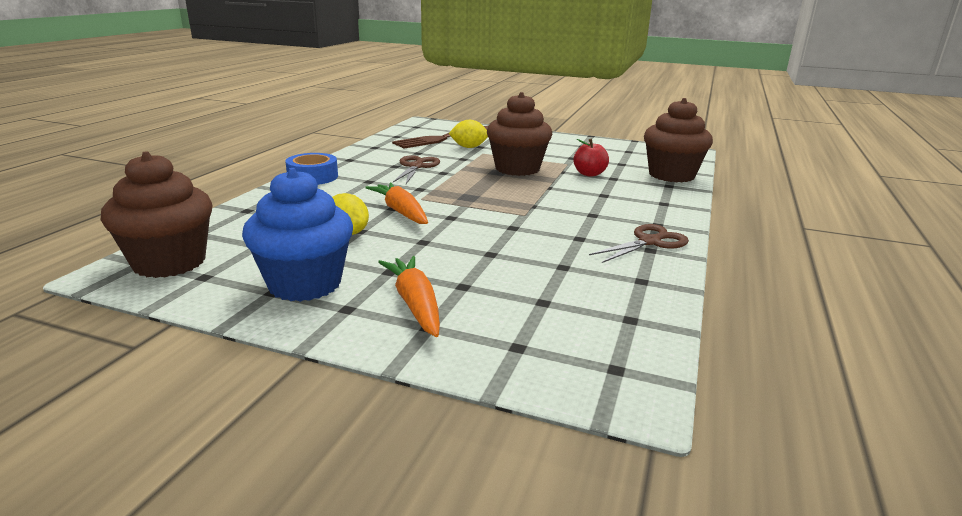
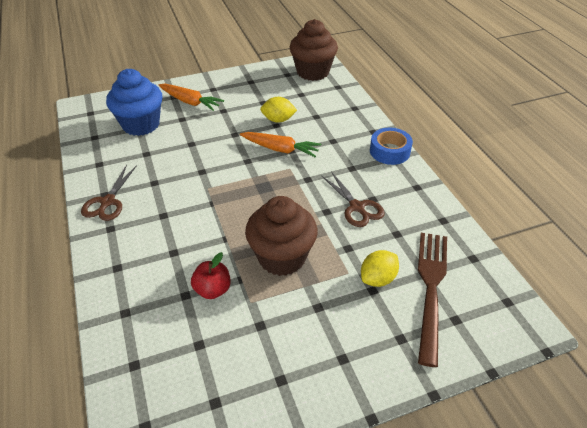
camera: 140 degrees right, 20 degrees up
blue cupcake [242,168,353,302] -> blue cupcake moved to [106,69,163,136]
brown cupcake [644,98,713,182] -> none

